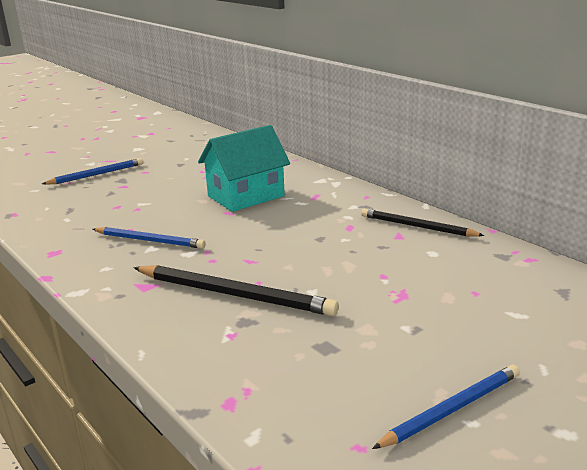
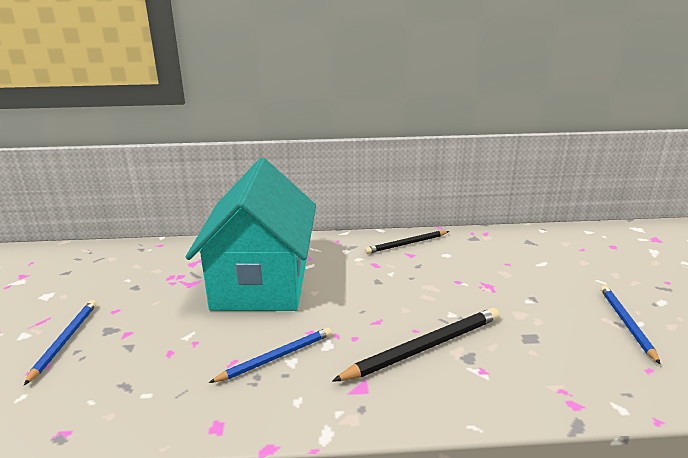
camera: 55 degrees left, 0 degrees up
turquoise house [198,125,290,212] -> turquoise house [186,158,316,311], size x1.72

